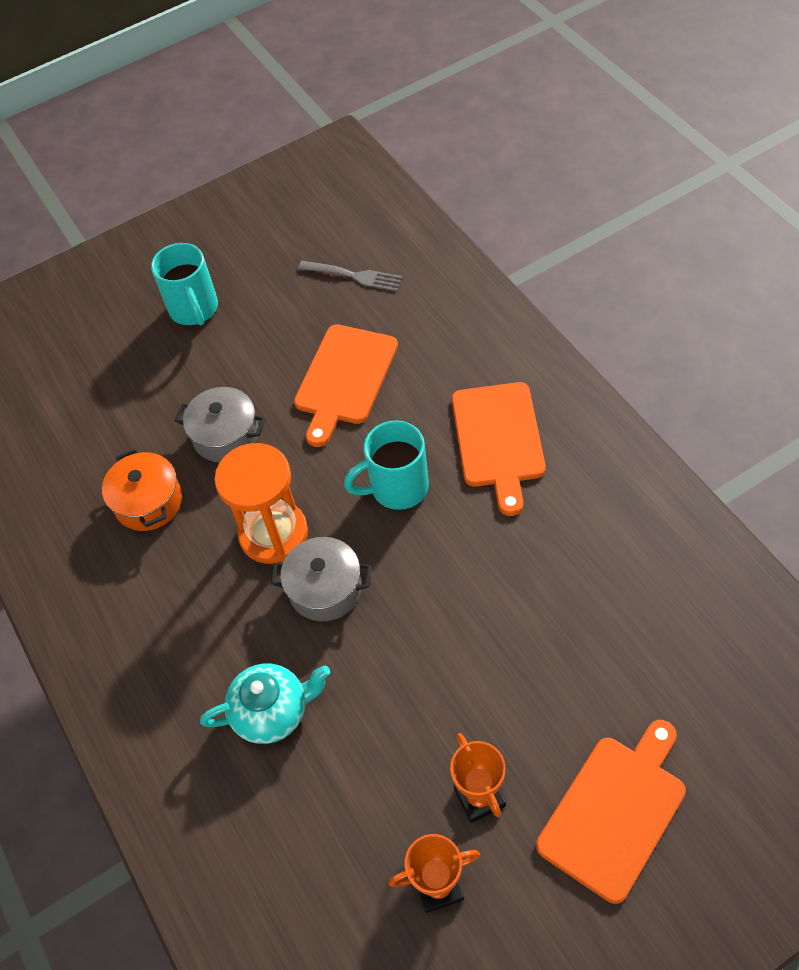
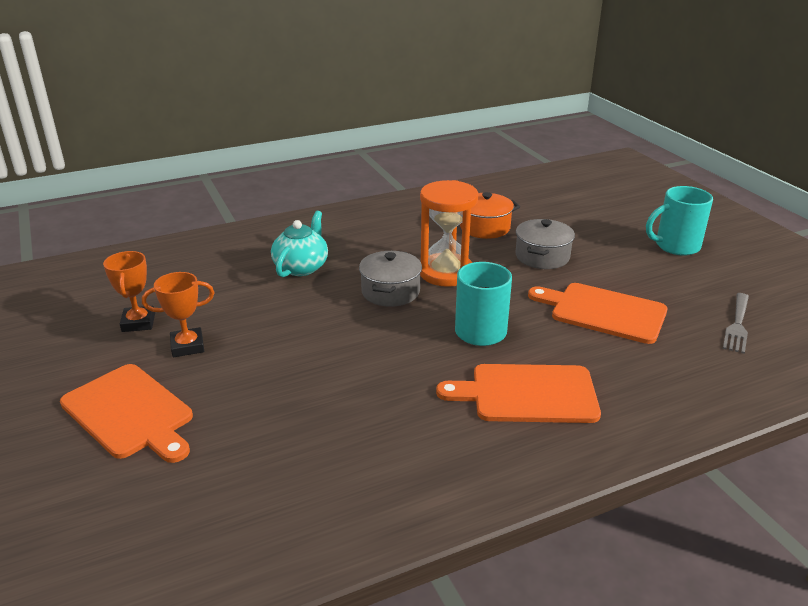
camera: 90 degrees right, 25 degrees down
turquoise teapot [200,663,330,744] -> turquoise teapot turned 150 degrees counterclockwise [271,211,328,277]

